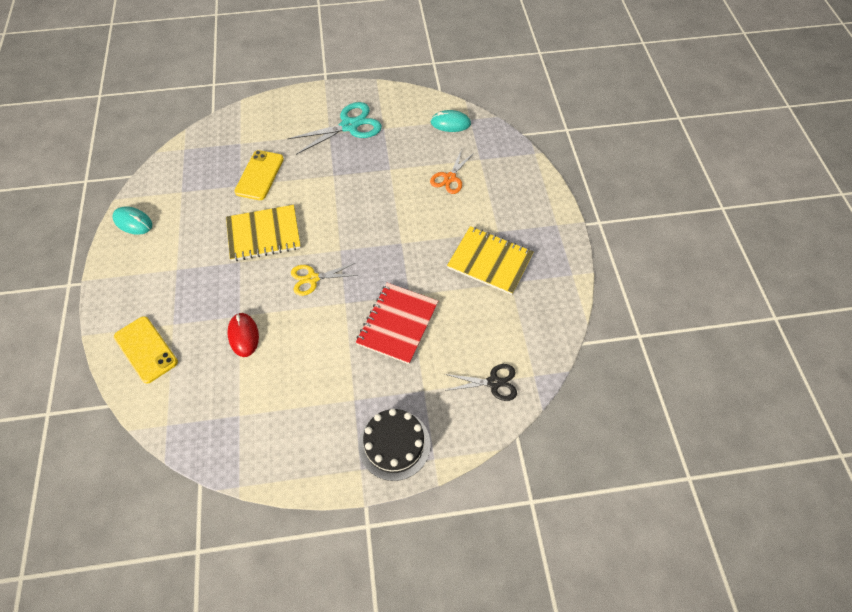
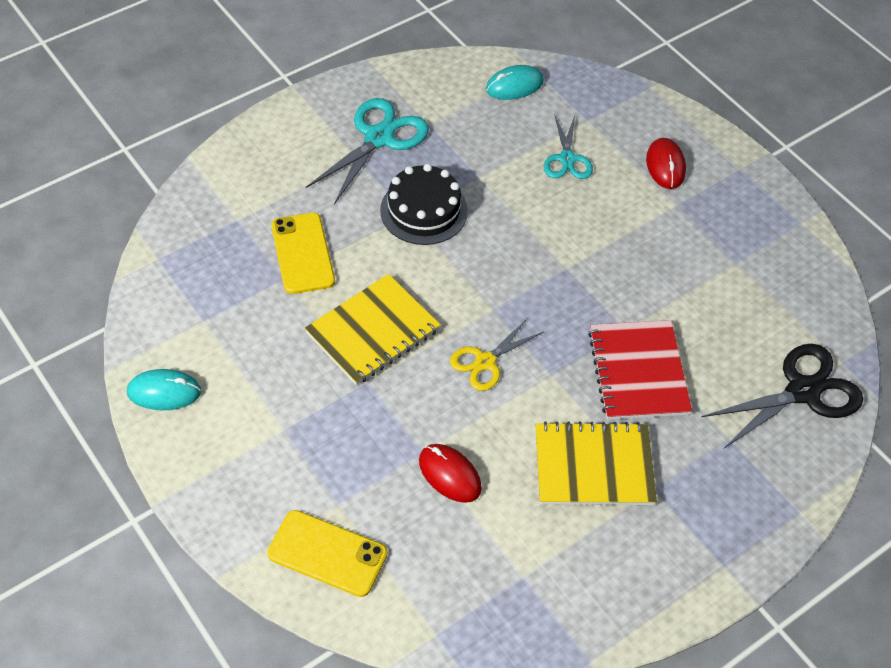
camera: 30 degrees left, 5 degrees down
black cake [359,409,431,481] -> black cake moved to [380,164,468,245]
orange scissors [430,149,474,194] -> turquoise scissors [544,114,593,179]
black scissors [445,364,517,401] -> black scissors [701,344,863,449], size x1.61
yellow notebook [447,226,534,295] -> yellow notebook moved to [535,421,657,505]
none -> red mouse [646,138,686,189]

